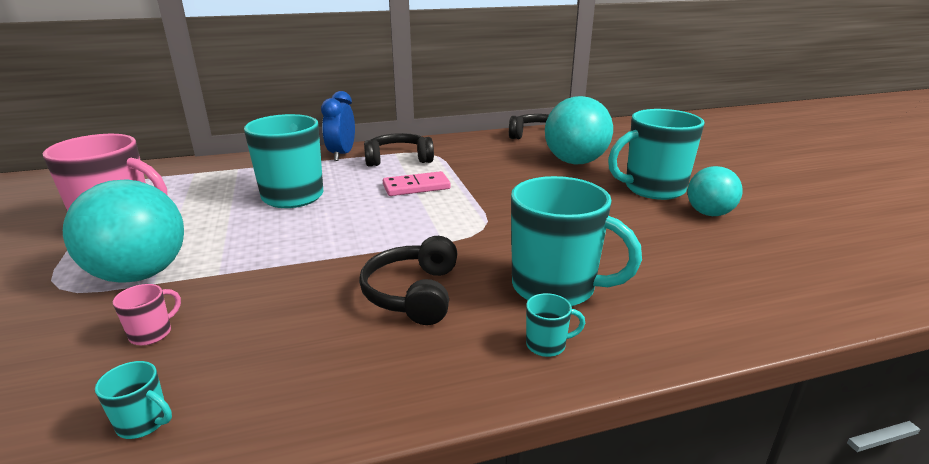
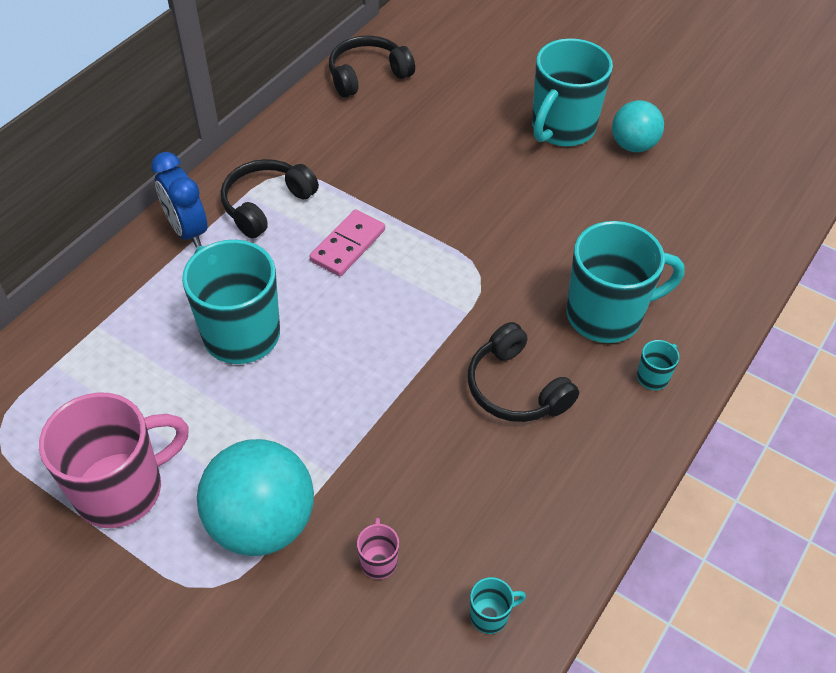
camera: 40 degrees left, 25 degrees up
turquoise ball [545,96,613,164] -> none

